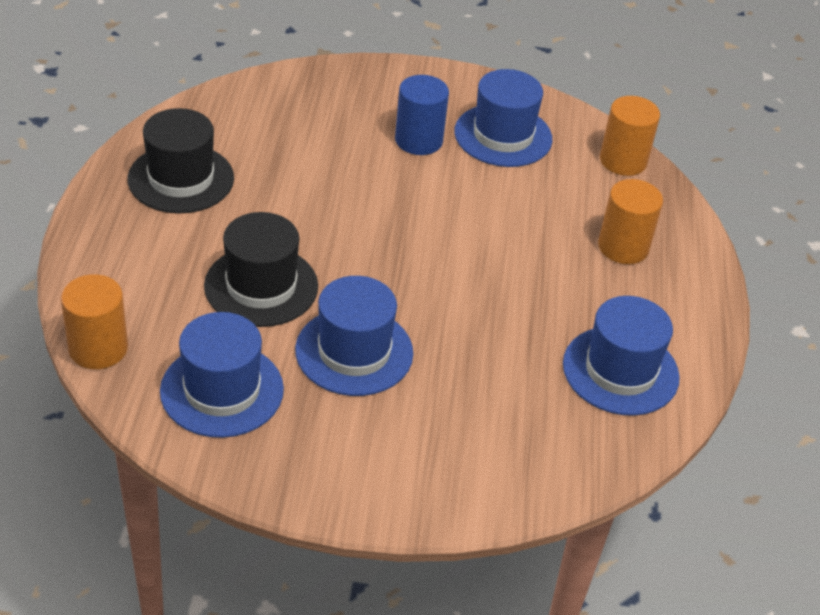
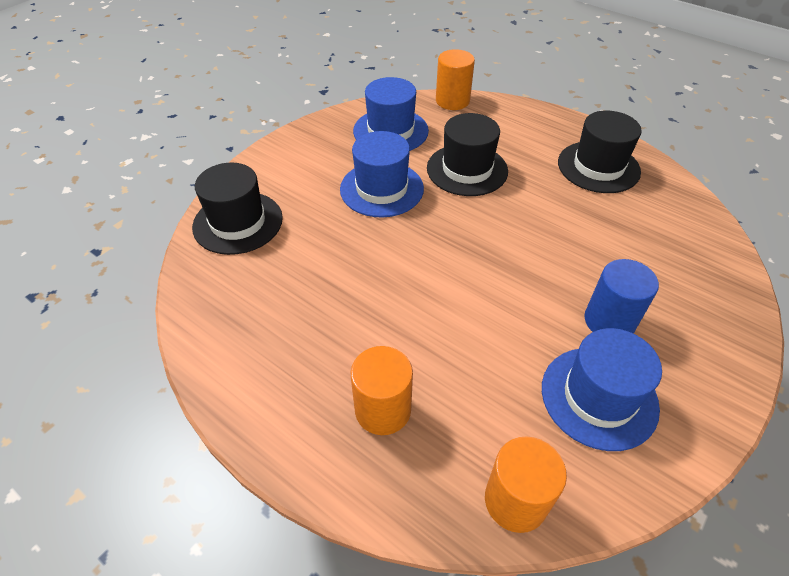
camera: 125 degrees right, 5 degrees up
blue hat [563,296,680,416] -> none
none -> black hat [192,163,283,255]

